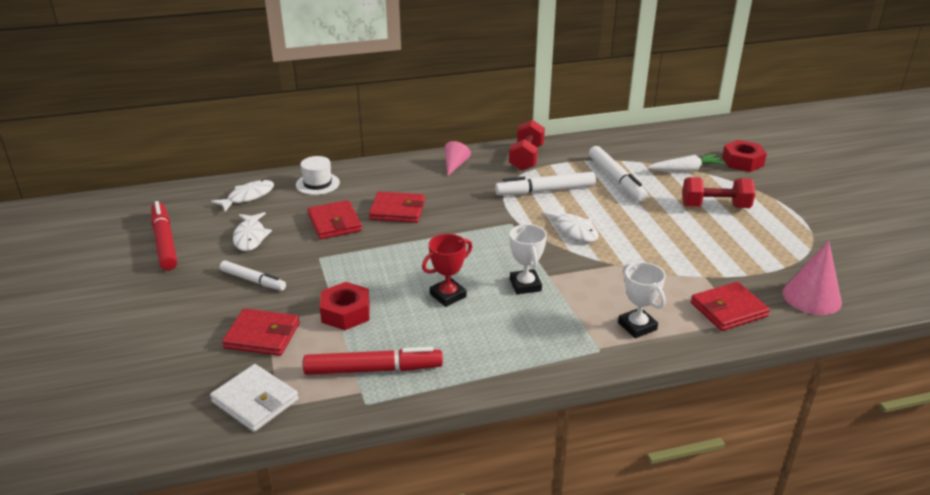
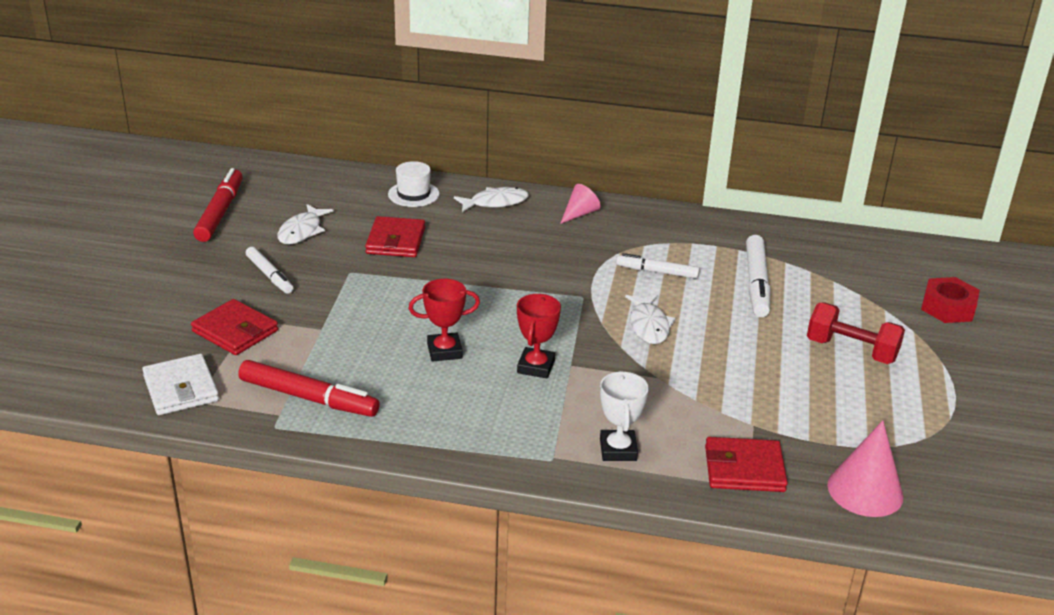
camera: 25 degrees right, 0 degrees up
white fish [211,180,274,212] -> white fish moved to [454,187,529,212]
red nut [320,282,370,330] -> none
red wallet [369,191,425,223] -> none
white marker [495,172,596,195] -> white marker [616,253,700,279], size x0.64
red dumbbell [509,120,545,171] -> none
white trophy [510,224,547,294] -> red trophy [517,294,561,378]
white carrot [647,154,726,172] -> none

